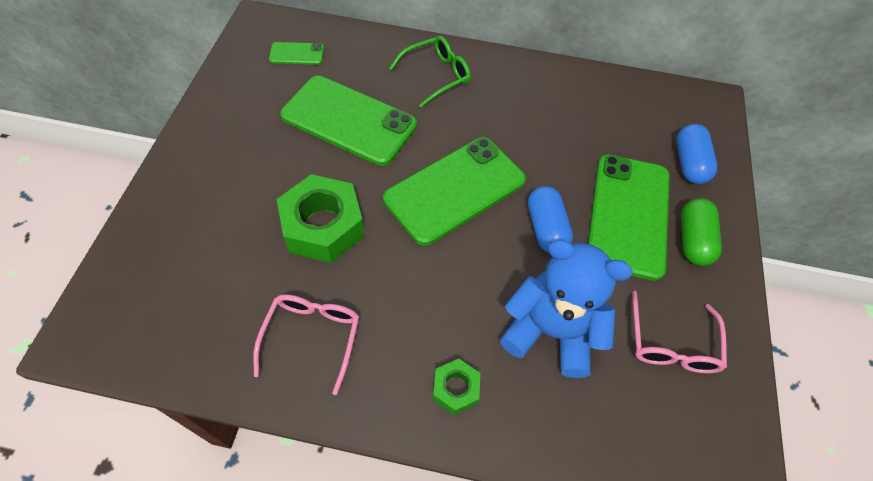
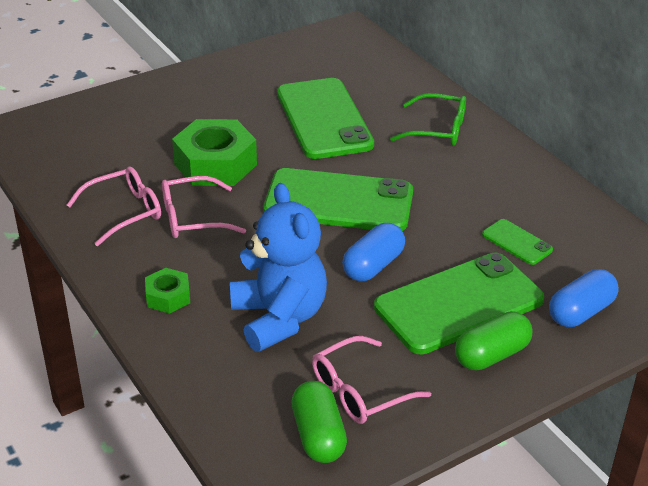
camera: 50 degrees right, 20 degrees down
green phone [269,42,324,65] -> green phone moved to [482,219,553,265]
none -> pink glasses [162,176,246,238]
none -> green capsule [291,381,347,463]

